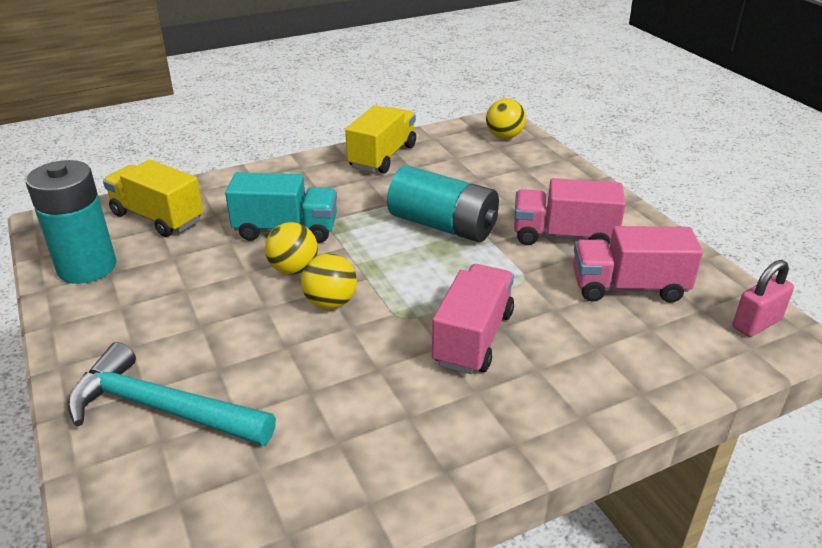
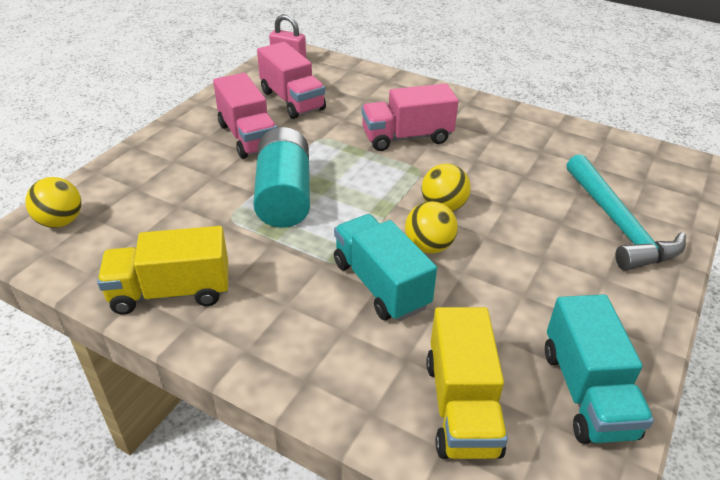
camera: 125 degrees left, 5 degrees up
turquoise battery [26,160,116,284] -> turquoise truck [545,294,654,444]

